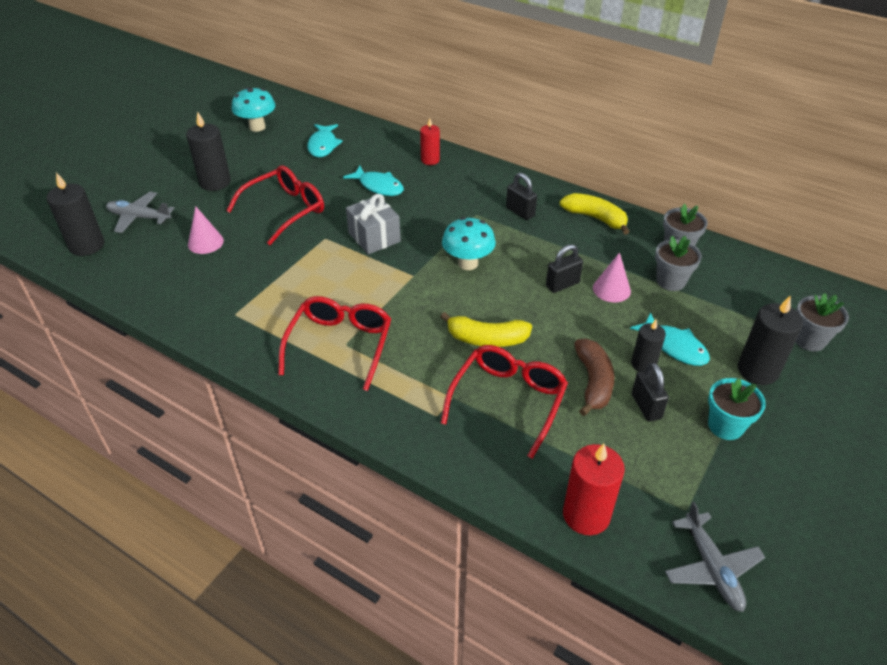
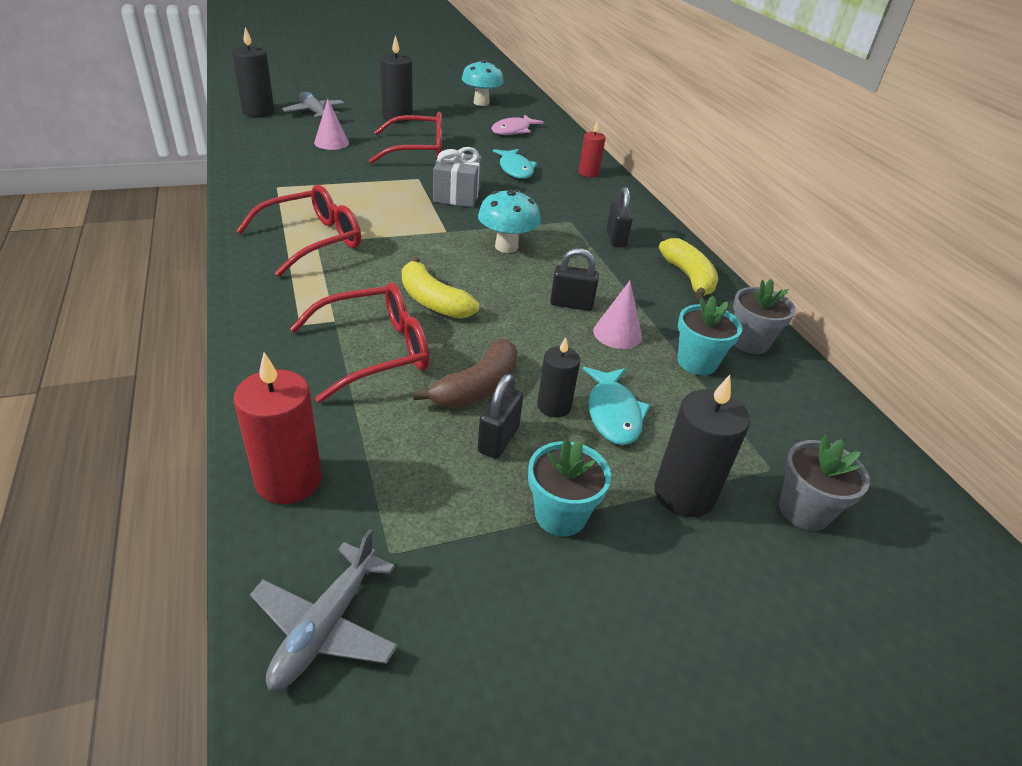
camera: 35 degrees right, 5 degrees down
turquoise fish [307,124,343,157] -> pink fish [491,115,543,135]
grey flower pot [655,236,702,291] -> turquoise flower pot [678,296,742,375]

